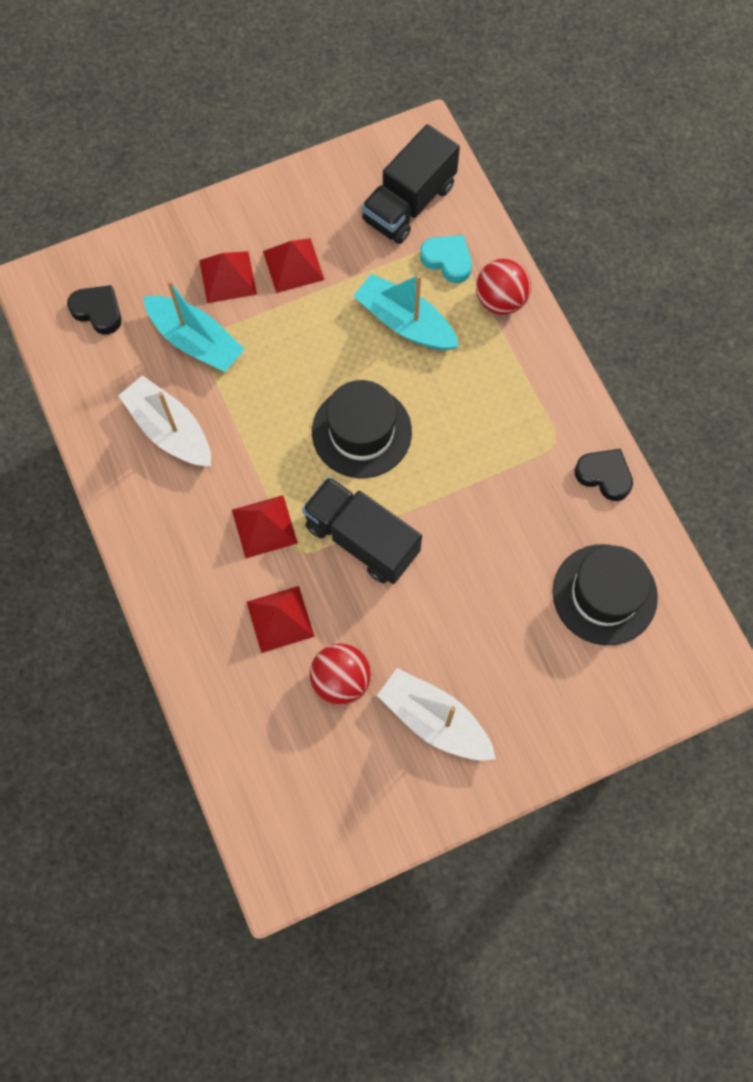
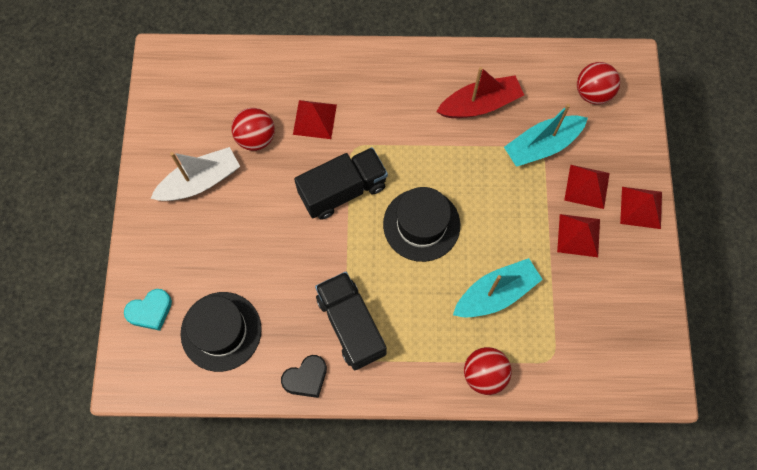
camera: 115 degrees right, 0 degrees up
black heart [67,285,122,335] -> red ball [577,62,620,105]
white boat [118,375,211,466] -> red boat [436,67,524,118]
red pyramid [232,495,298,558] -> red pyramid moved to [620,187,662,229]
black truck [361,124,460,244] -> black truck moved to [315,272,387,370]
turquoise heart [420,235,472,283] -> turquoise heart moved to [124,289,172,331]

